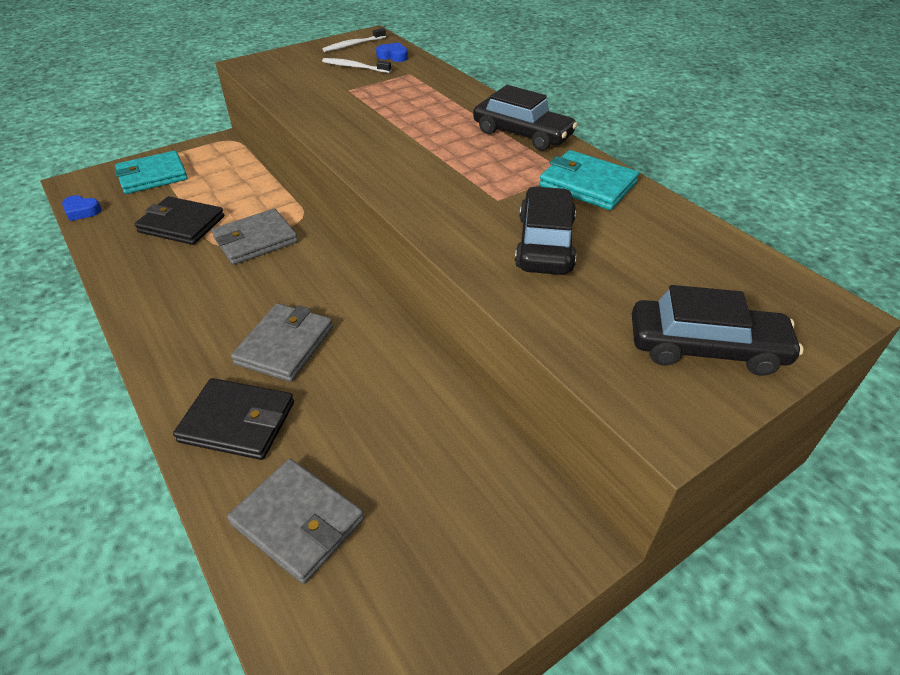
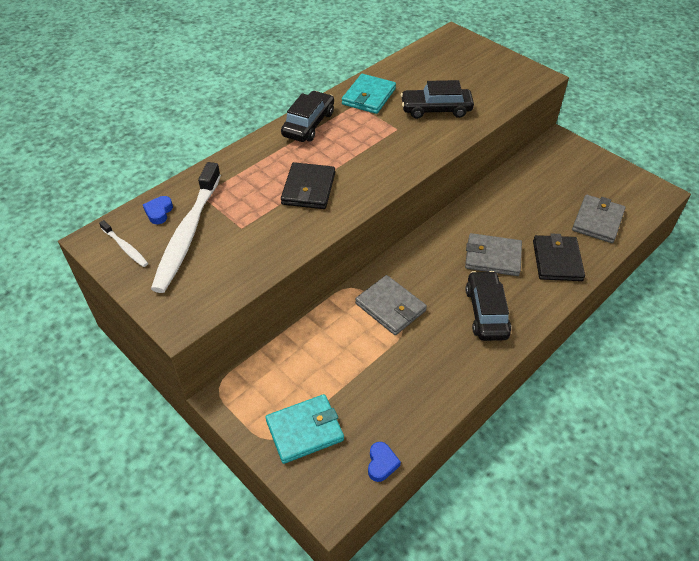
camera: 100 degrees left, 5 degrees up
turquoise wallet [115,151,188,194] -> turquoise wallet turned 75 degrees counterclockwise [265,394,344,464]
black wallet [135,196,224,245] -> black wallet moved to [281,162,335,209]
white toothbrush [322,58,391,73] -> white toothbrush [151,162,221,293], size x2.23
black car [632,285,804,376] -> black car moved to [465,271,511,341]

